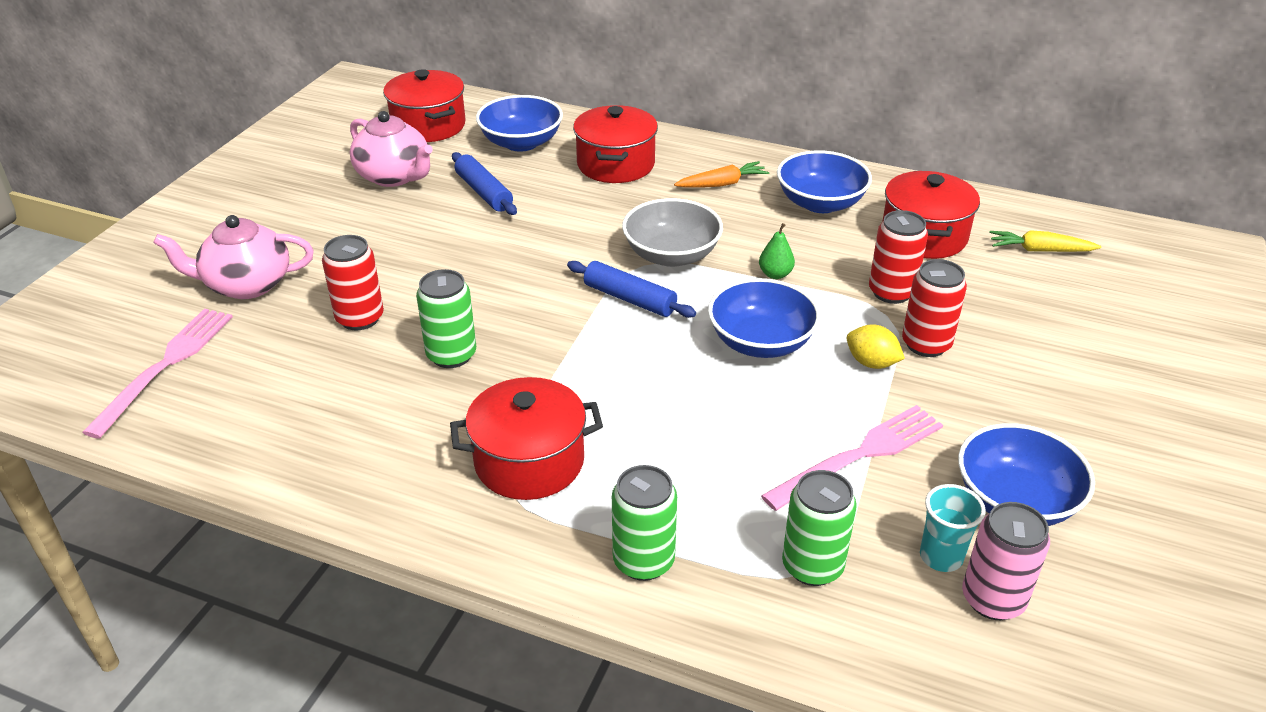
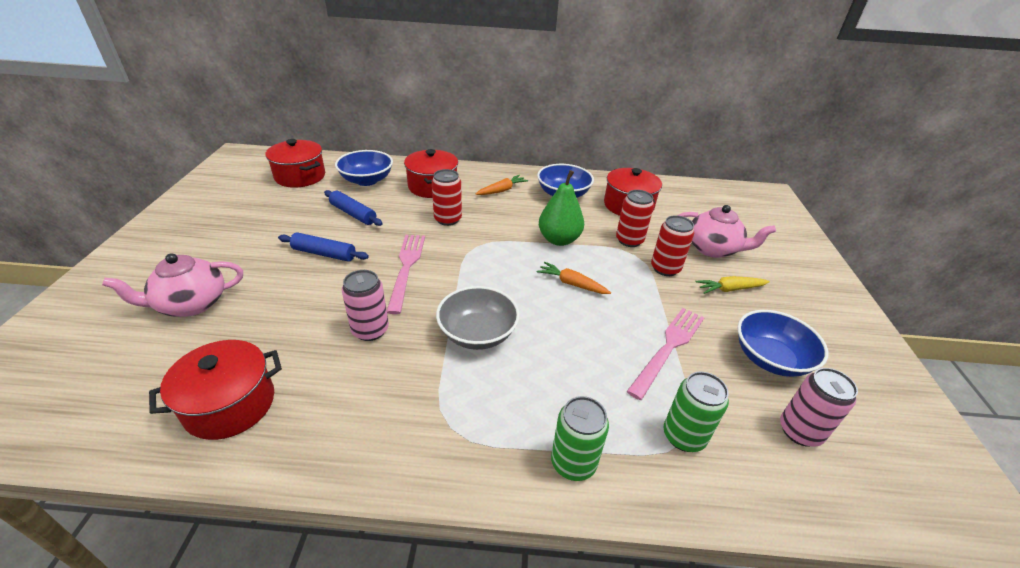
camera: 20 degrees left, 0 degrees up
pink fork [82,308,233,439] -> pink fork moved to [387,235,425,314]
red can [322,235,384,330] -> red can moved to [432,169,462,226]
pink teapot [350,111,433,187] -> pink teapot moved to [678,205,776,258]
green can [416,269,476,368] -> pink can [342,270,389,341]
red pot [450,377,603,500] -> red pot moved to [149,340,282,440]
blue rolling pin [567,261,696,318] -> blue rolling pin moved to [278,232,369,262]
grey bowl [622,198,723,267] -> grey bowl moved to [436,286,520,350]
blue bowl [708,278,820,358] -> orange carrot [537,262,611,294]
green pear [759,223,795,279] -> green pear [539,170,584,246], size x2.01
yellow lemon [847,324,905,369] -> none
turquoise cup [920,484,986,572] -> none
yellow carrot [989,230,1101,252] -> yellow carrot moved to [695,276,770,294]

